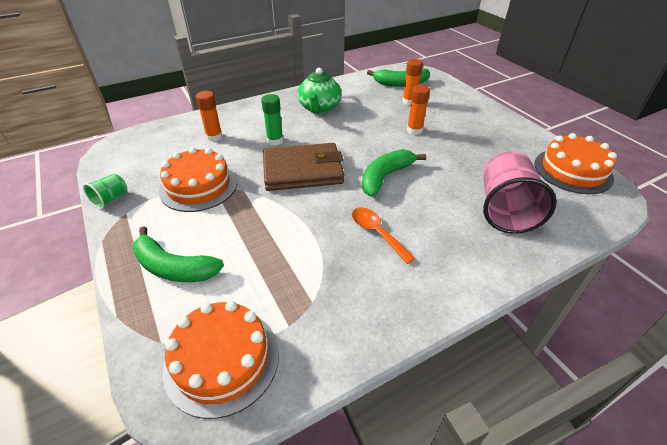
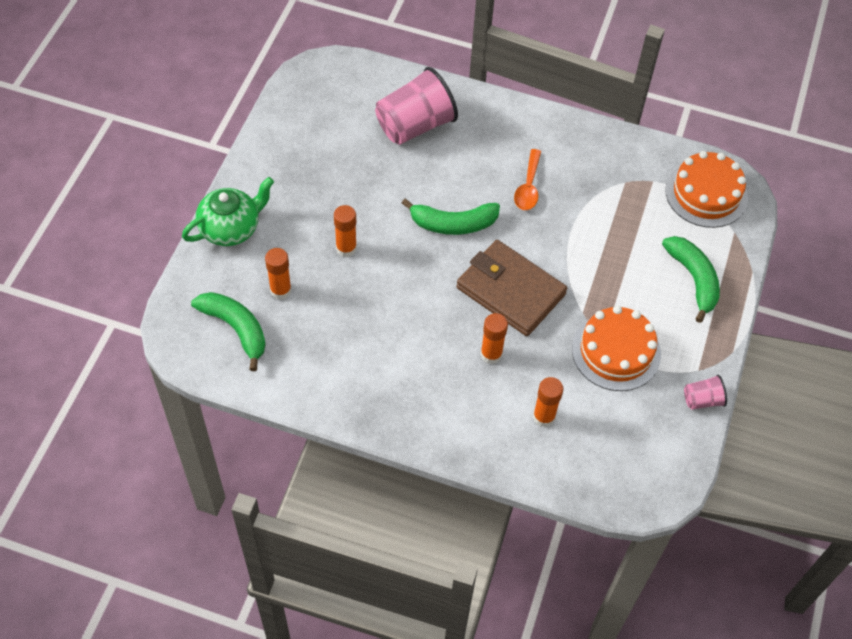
camera: 135 degrees left, 15 degrees up
green cup [83,174,127,209] -> pink cup [684,375,727,410]
green glue stick [261,94,283,146] -> orange glue stick [480,313,508,364]
green teapot [298,68,342,114] -> green teapot moved to [182,177,274,246]
orange cake [534,133,617,194] -> none

